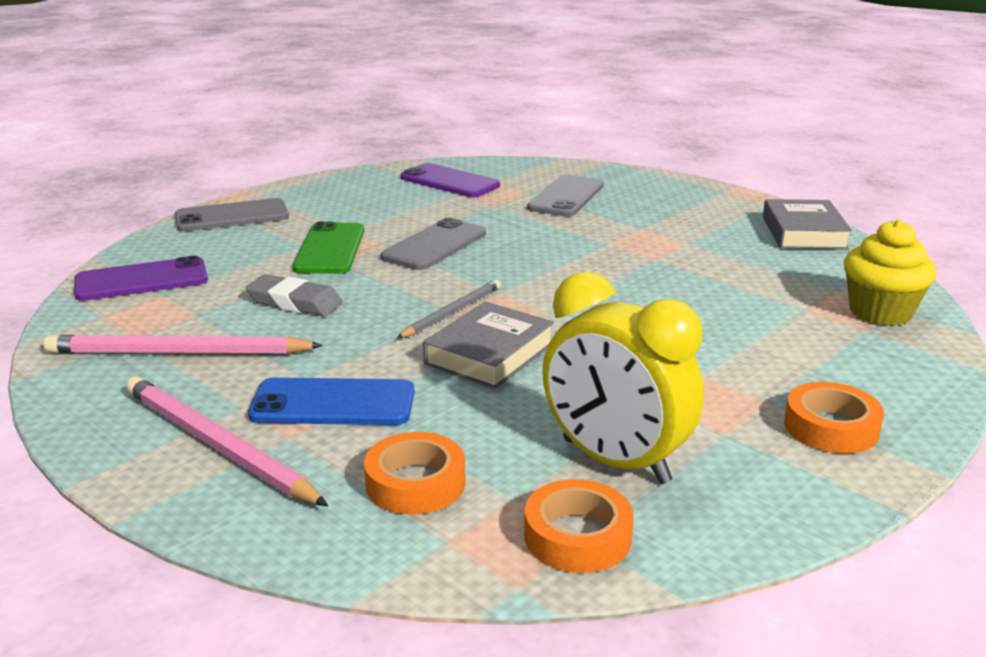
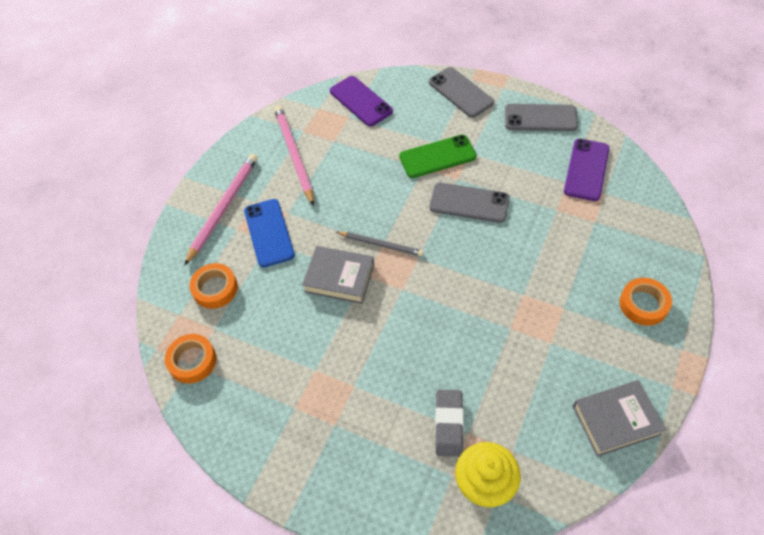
camera: 75 degrees right, 30 degrees up
grey eraser [246,274,343,316] -> grey eraser moved to [435,390,464,457]
grey phone [527,175,604,217] -> grey phone moved to [505,104,578,131]
yellow clock [542,272,704,484] -> none
orange tape [784,382,884,454] -> orange tape moved to [620,278,672,326]

